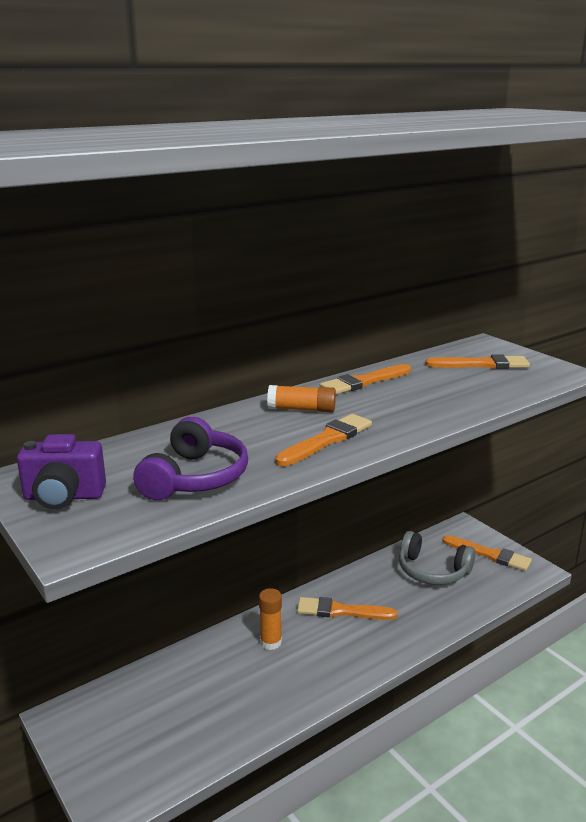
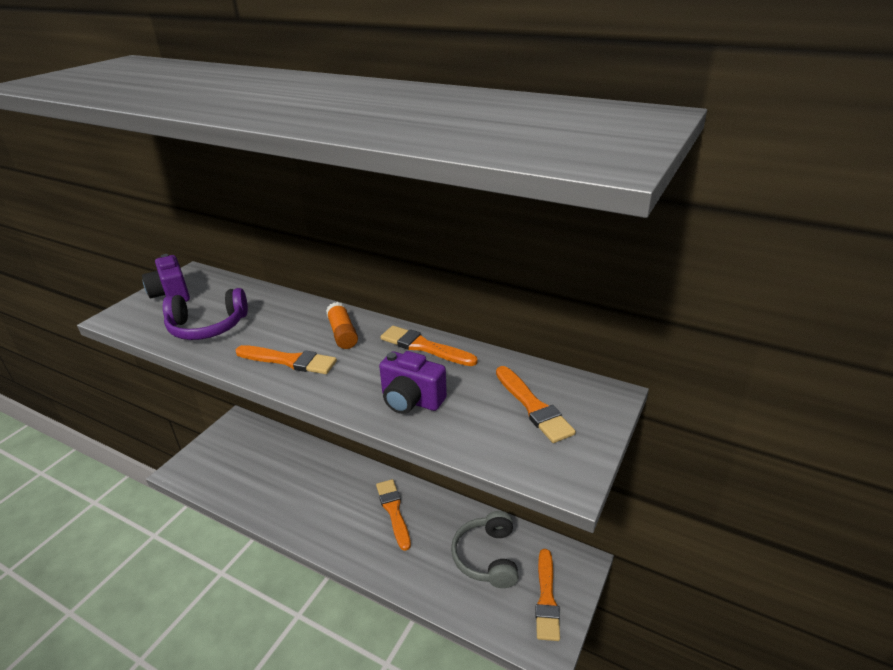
camera: 65 degrees right, 10 degrees up
orange glue stick [259,588,282,650] -> none
none -> purple camera [379,351,447,414]

